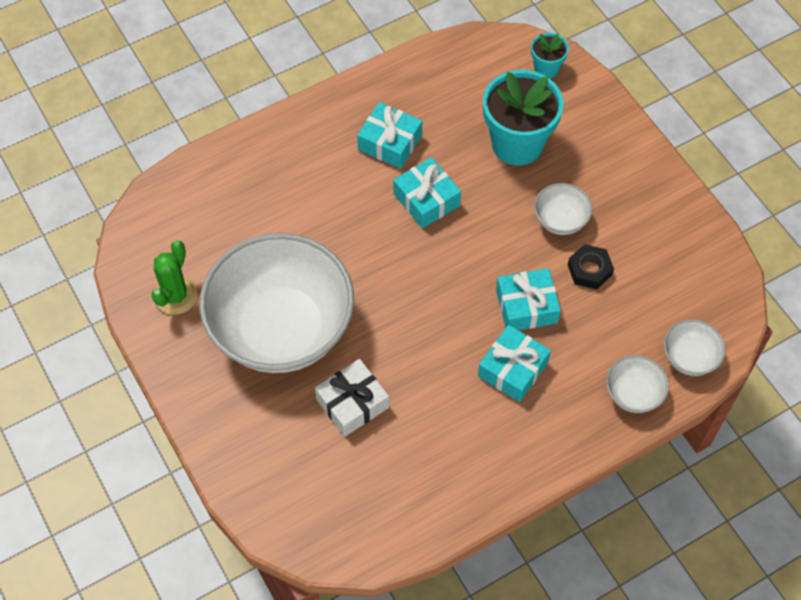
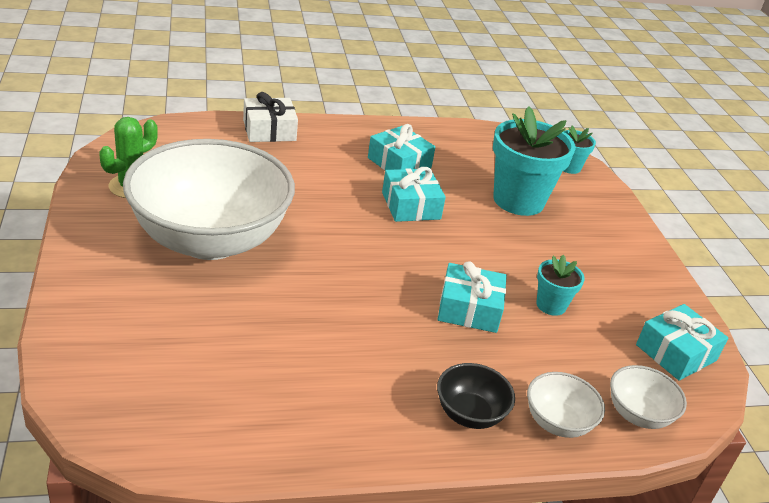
camera: 15 degrees right, 25 degrees down
white gift [315,359,389,437] -> white gift moved to [243,92,298,142]
turquoise gift [478,325,551,402] -> turquoise gift moved to [636,304,728,381]
white bowl [534,183,592,235] -> none
black nut [568,244,614,289] -> turquoise flower pot [537,255,585,316]
none -> black bowl [437,363,515,429]

